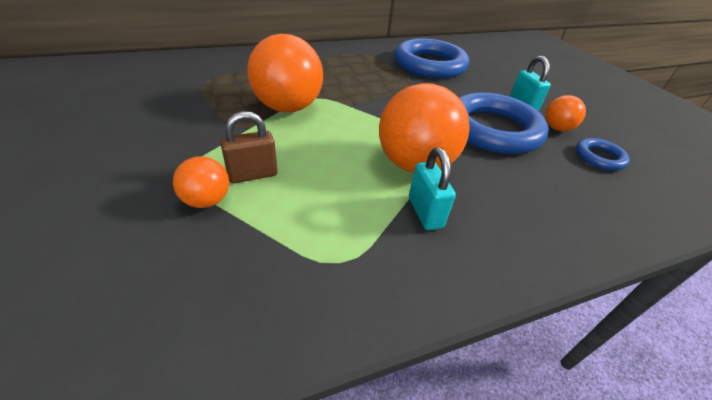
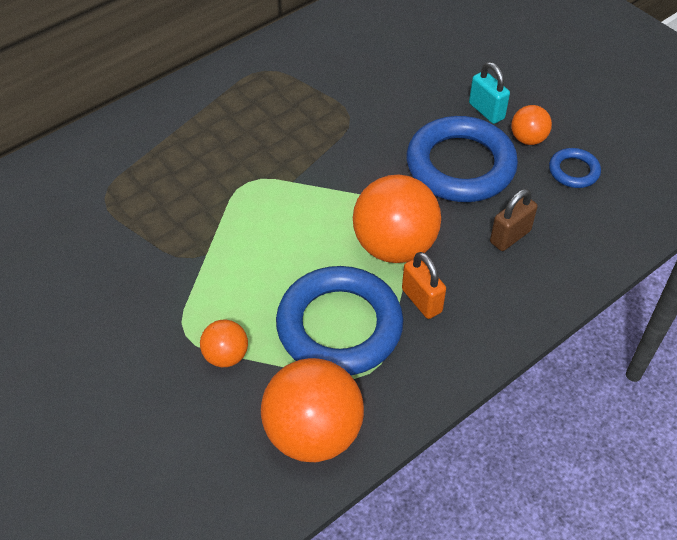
camera: 15 degrees left, 10 degrees up
brown padlock [220,111,278,183] -> brown padlock moved to [490,189,538,251]
orange ball [247,34,323,112] -> orange ball moved to [261,358,364,462]
blue ring [395,38,469,78] -> blue ring moved to [276,266,403,376]
turquoise padlock [409,148,456,230] -> orange padlock [402,252,446,319]

